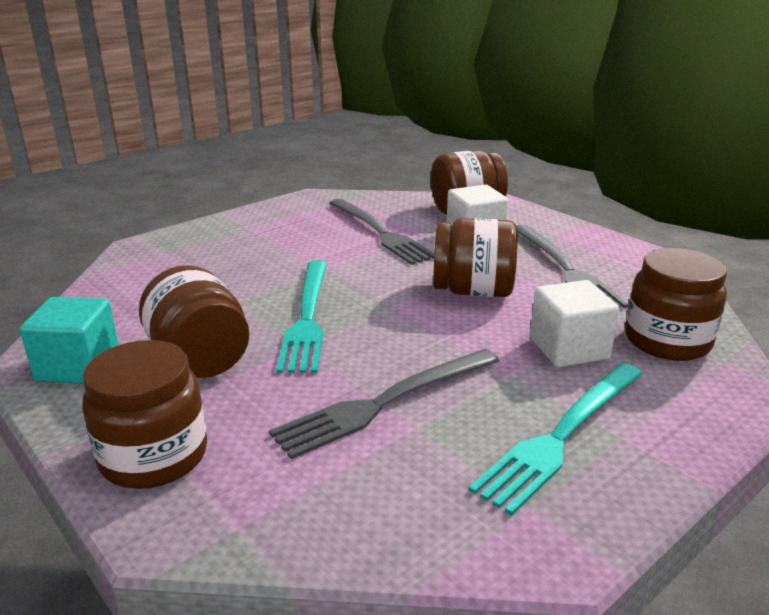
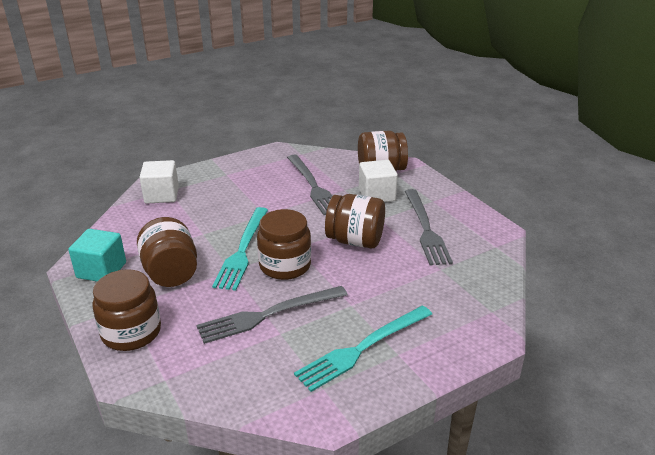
camera: 10 degrees right, 5 degrees up
white cube [530,280,620,367] -> white cube moved to [139,160,179,204]
brown jar [625,248,727,361] -> brown jar moved to [257,209,311,280]

